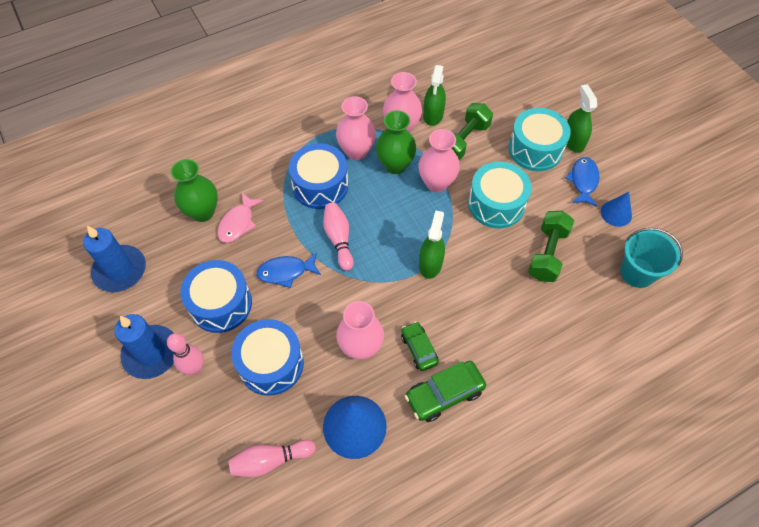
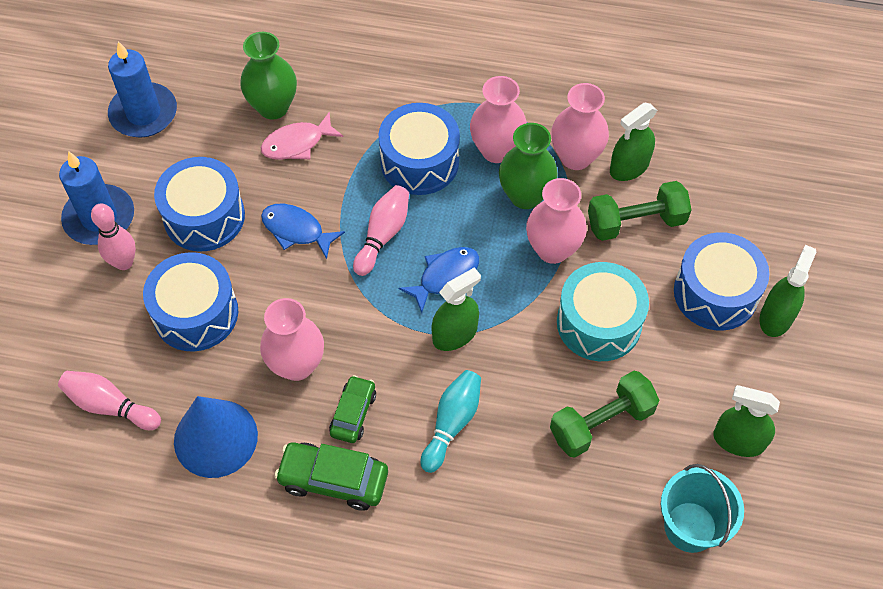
camera: 40 degrees right, 0 degrees up
turquoise drum [508,108,571,171] -> blue drum [674,232,769,331]
blue fish [565,157,599,207] -> blue fish moved to [398,247,479,313]
blue cone [601,192,632,227] -> green spray bottle [713,385,780,457]
none -> turquoise bowling pin [420,370,481,473]

